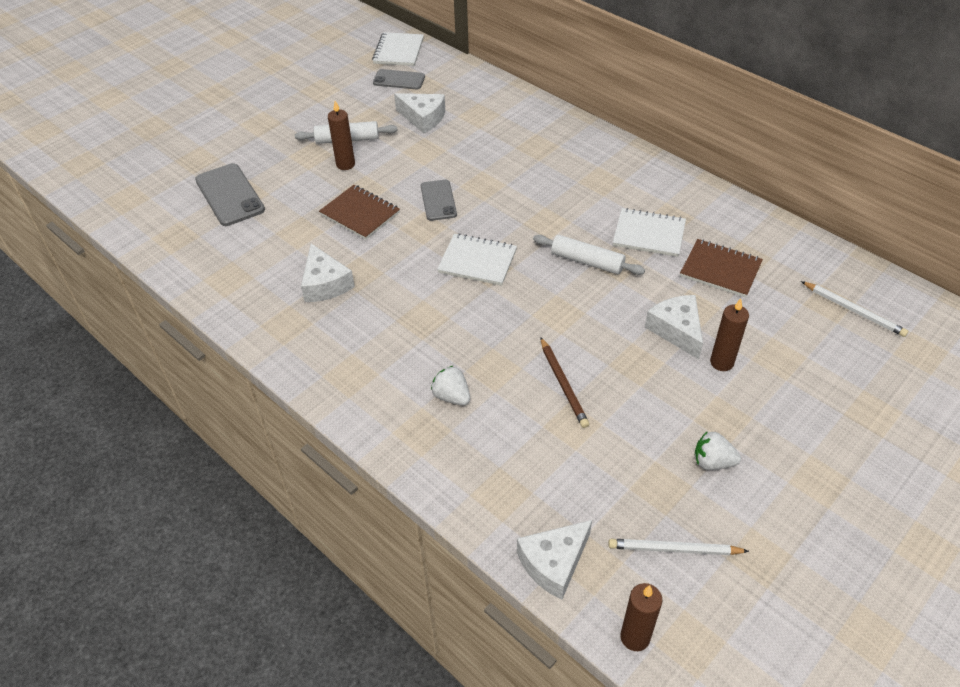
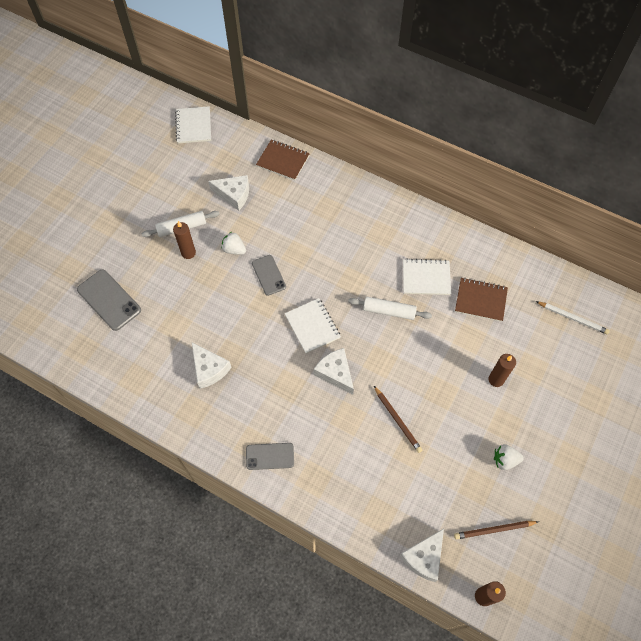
camera: 15 degrees left, 15 degrees up
brown notebook [319,185,400,240] -> brown notebook moved to [256,140,310,180]
grey phone [373,69,425,89] -> grey phone moved to [246,443,294,470]
white strawberry [431,366,470,405] -> white strawberry moved to [221,232,246,255]
white notebook [437,233,517,286] -> white notebook turned 60 degrees clockwise [284,298,341,354]
white pencil [608,539,749,555] -> brown pencil [454,521,539,539]
white cheese [645,295,703,359] -> white cheese moved to [314,348,354,395]

